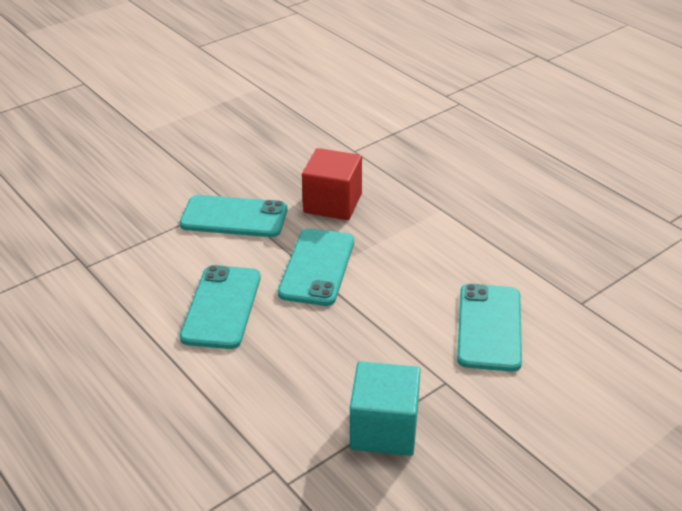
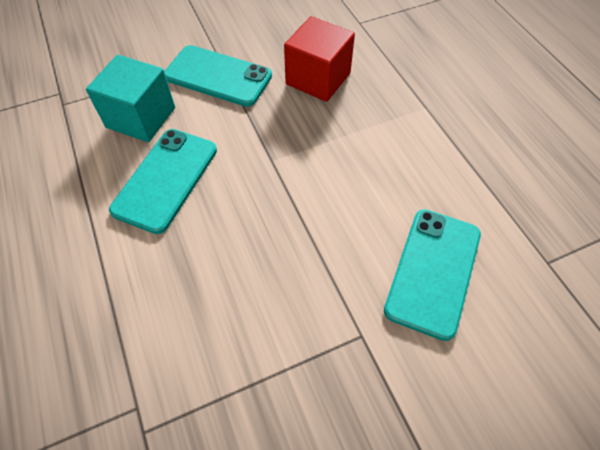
camera: 15 degrees right, 20 degrees up
turquoise phone [278,228,354,306] -> none
turquoise cube [350,361,421,456] -> turquoise cube moved to [86,55,175,142]

